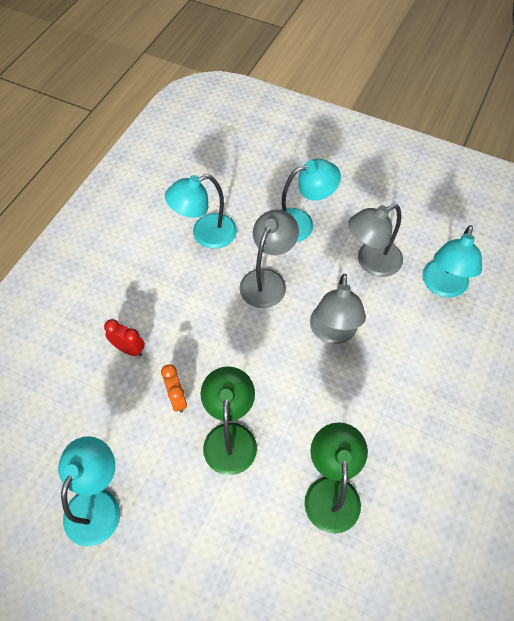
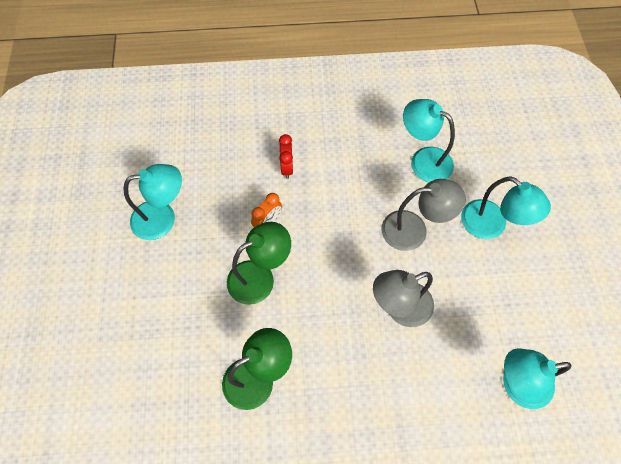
camera: 60 degrees right, 5 degrees up
grey lamp [348,204,403,277] -> none

